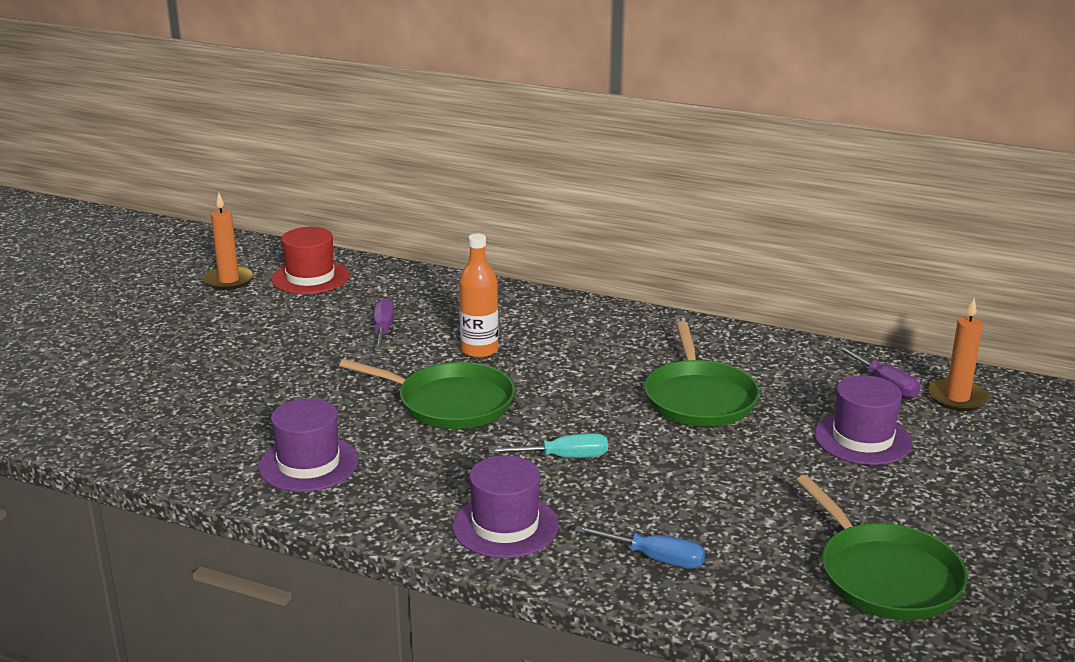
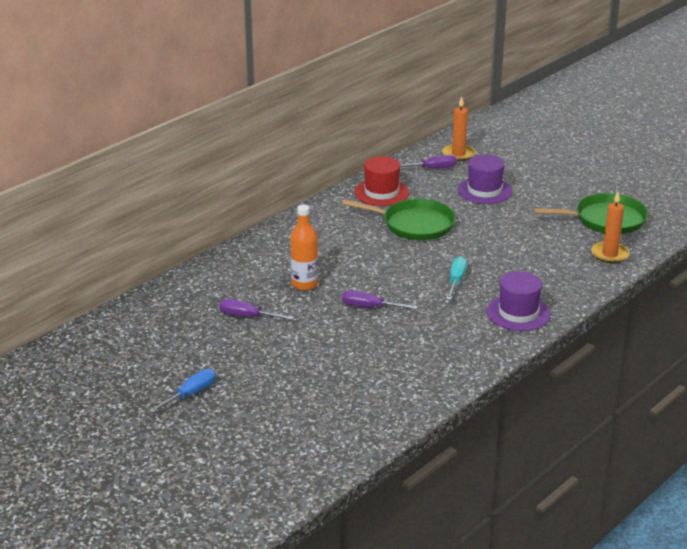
camera: 70 degrees left, 5 degrees up
orange candle [203,193,254,290] -> orange candle moved to [591,192,630,263]
purple hat [258,398,359,492] -> none
red hat [272,227,349,294] -> red hat moved to [354,156,409,206]
green pan [339,359,515,429] -> purple screwdriver [342,290,418,309]
blue screwdriver [575,526,705,569] -> blue screwdriver moved to [149,369,216,413]

